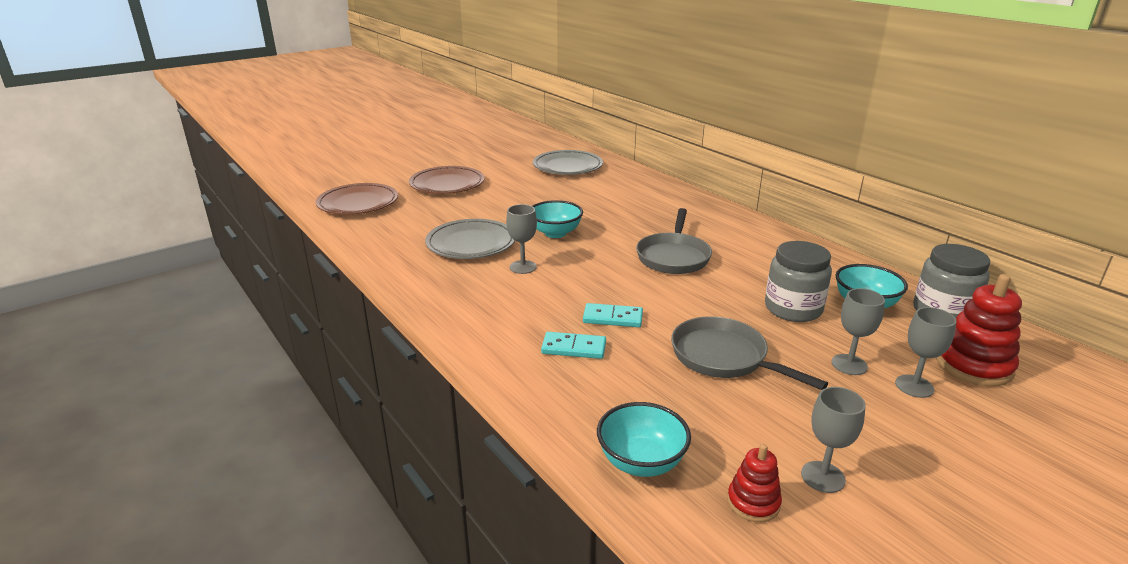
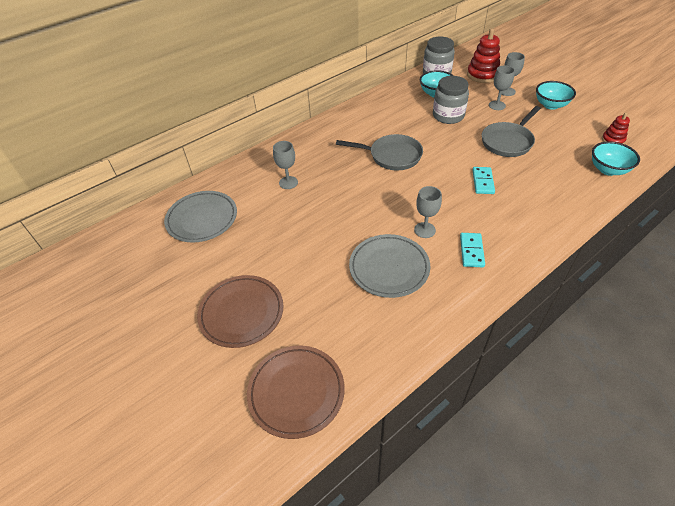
camera: 90 degrees left, 20 degrees up
turquoise bowl [533,200,583,238] -> turquoise bowl moved to [536,81,576,110]
turquoise domino [541,332,606,359] -> turquoise domino moved to [460,233,485,267]
grey goblet [801,387,866,493] -> grey goblet moved to [273,141,298,189]

